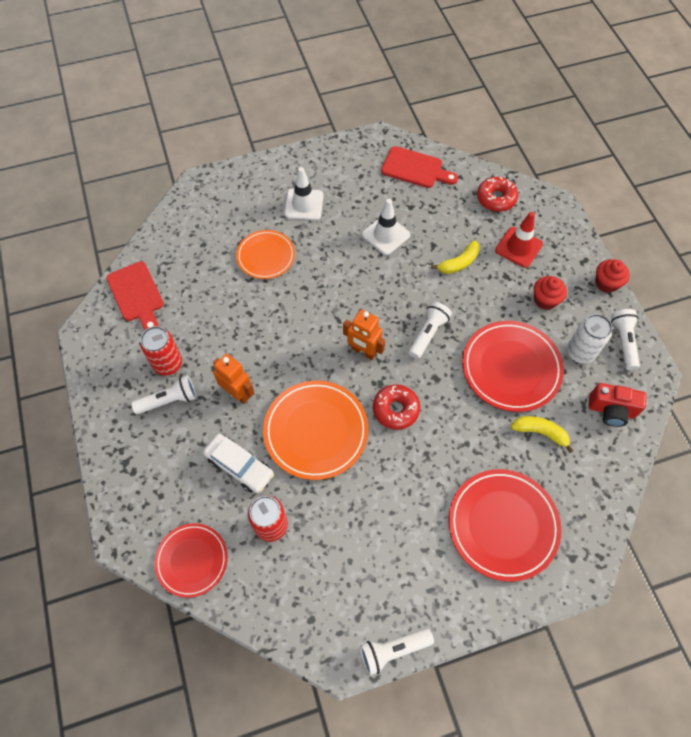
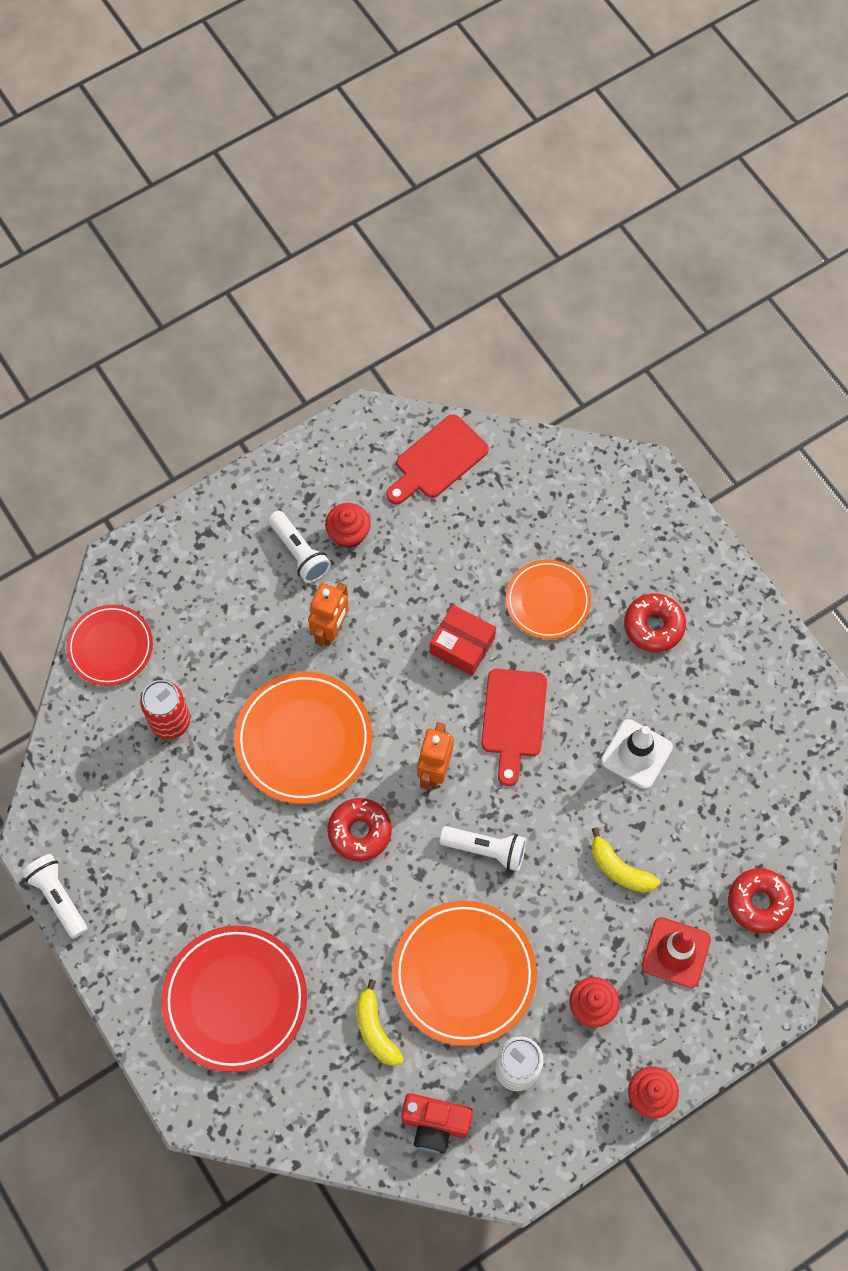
camera: 75 degrees right, 5 degrees up
red can [140,326,182,376] -> red cupcake [325,503,371,548]
white car [203,434,274,493] -> none
white traffic cone [284,167,324,220] -> red donut [624,593,686,652]
red cutting board [381,146,458,188] -> red cutting board moved to [481,669,547,786]
red plate [462,321,564,412] -> orange plate [392,901,537,1046]
yellow banana [511,416,574,453] -> yellow banana turned 150 degrees clockwise [356,979,404,1066]
red camera [588,383,646,427] -> red camera turned 75 degrees counterclockwise [401,1093,473,1153]
white flashlight [611,309,640,370] -> none
none -> red box [430,605,496,676]

